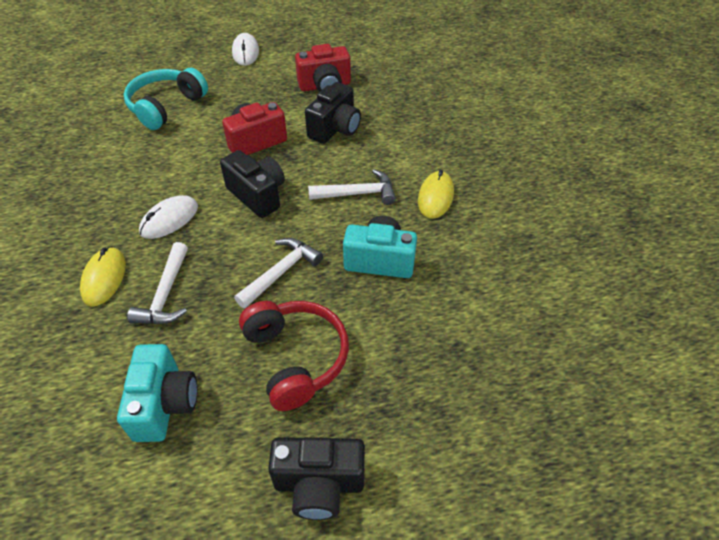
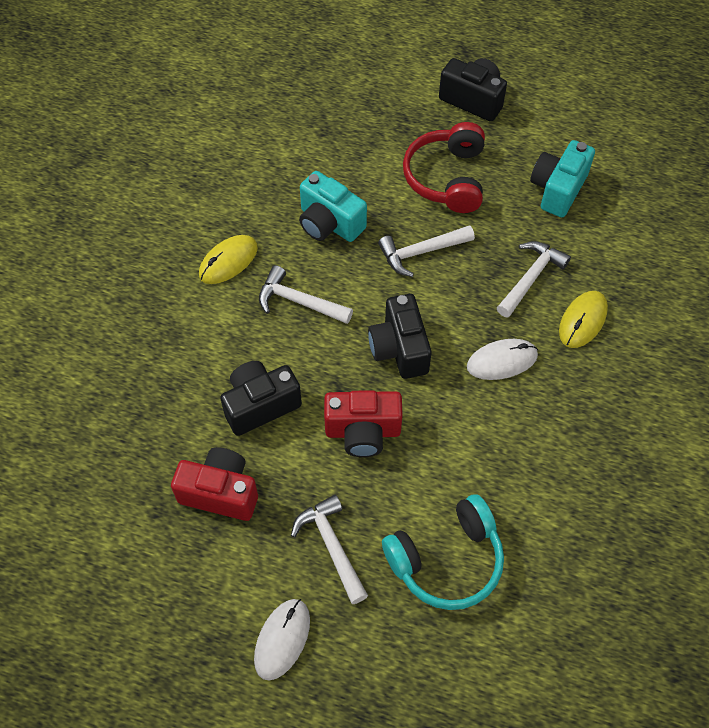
camera: 150 degrees left, 10 degrees up
none -> white hammer [291,494,368,604]

